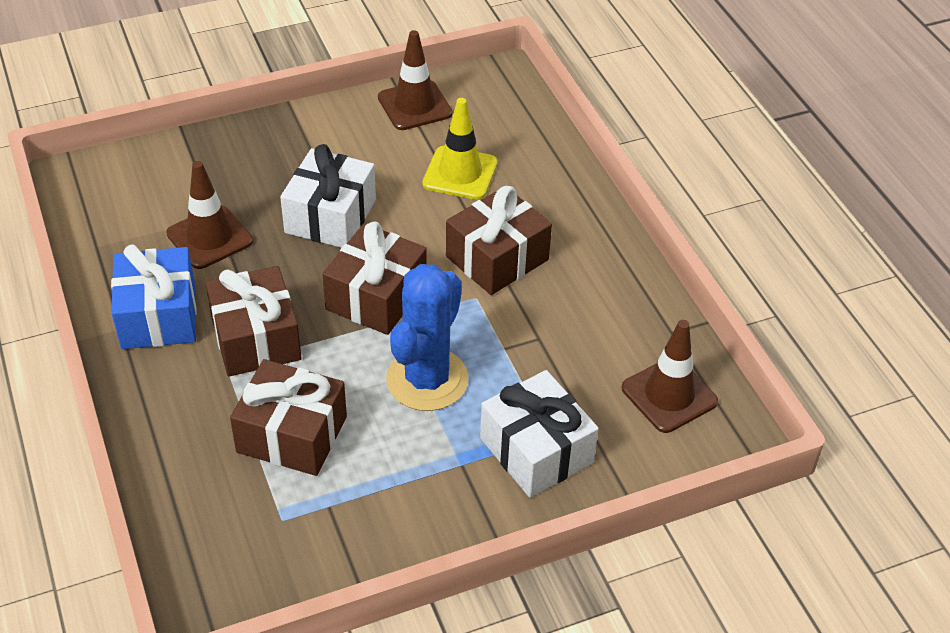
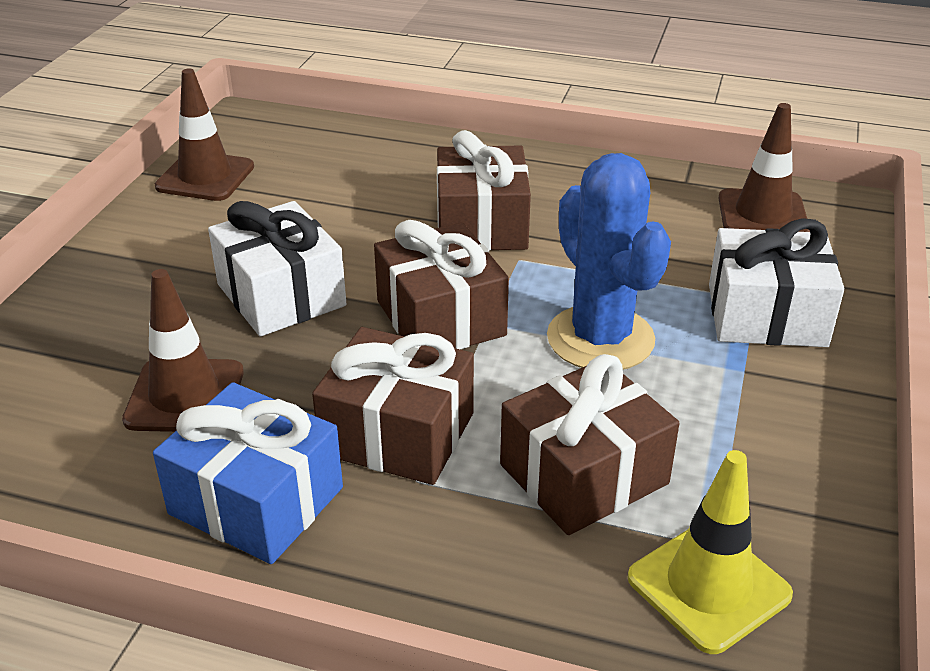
camera: 50 degrees left, 10 degrees down
yellow traffic cone [422,98,498,200] -> yellow traffic cone moved to [628,450,793,654]

